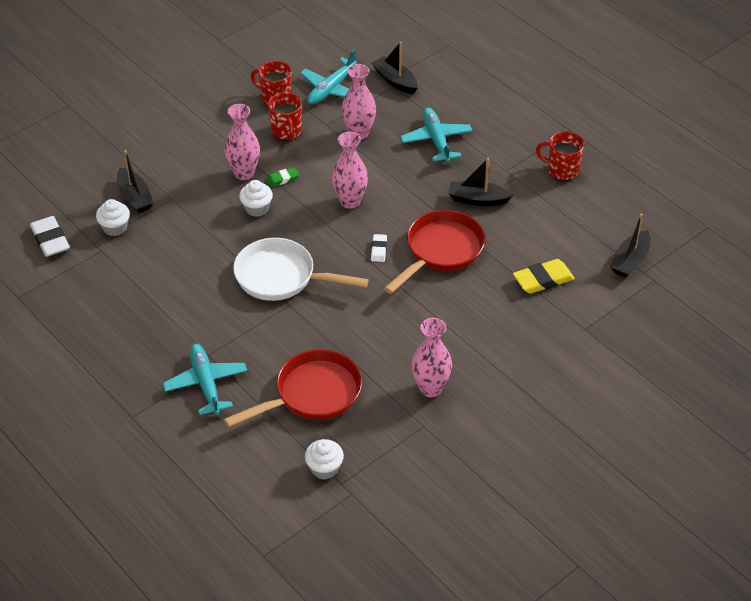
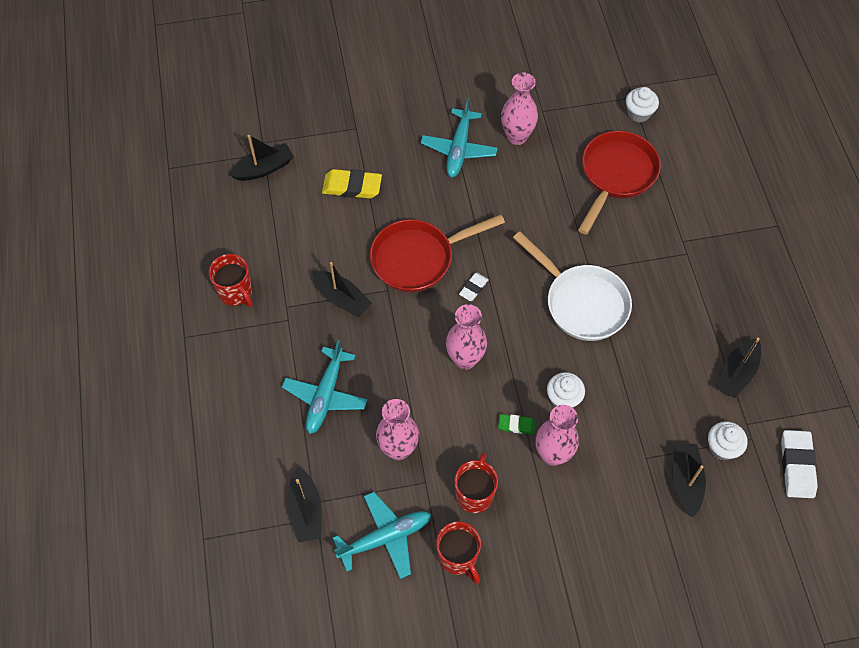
camera: 150 degrees left, 15 degrees up
turquoise plane [163,344,247,415] -> turquoise plane moved to [421,98,498,177]
red pan [224,349,362,427] -> red pan turned 120 degrees clockwise [578,131,661,235]
none -> black boat [716,338,761,398]

